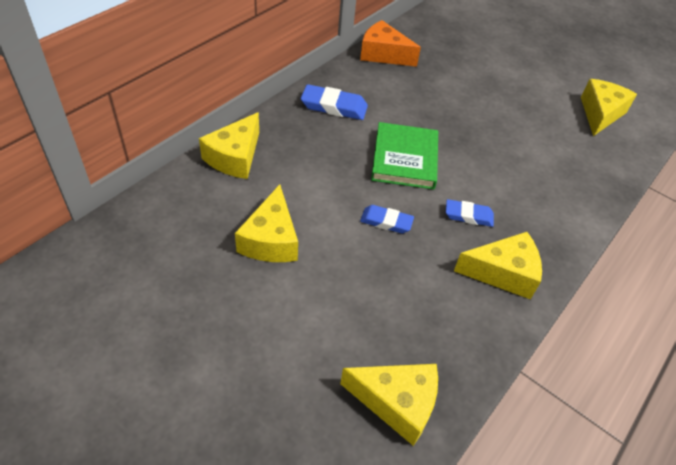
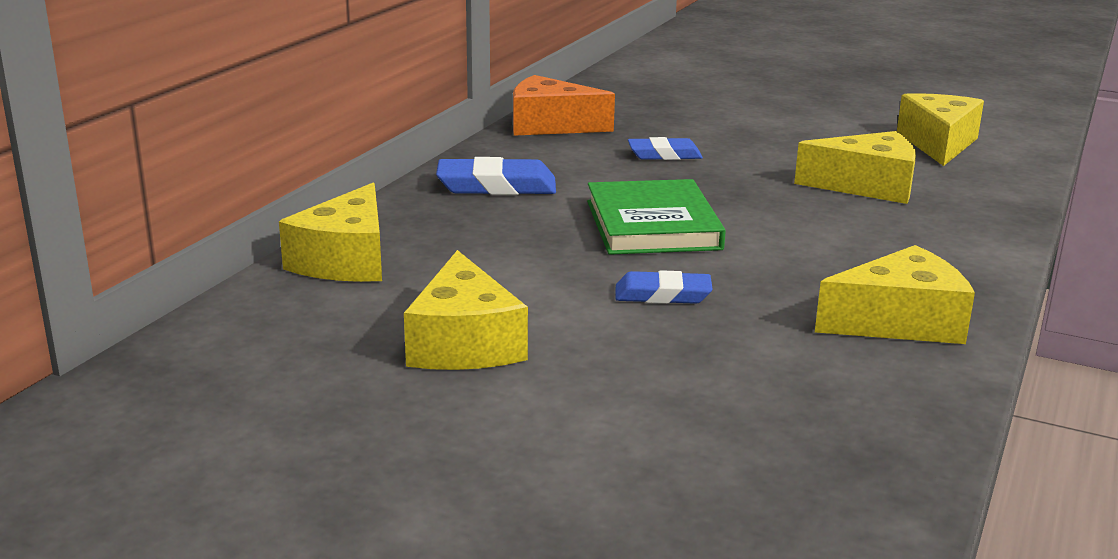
camera: 10 degrees left, 25 degrees down
yellow cheese [340,364,438,446] -> yellow cheese moved to [794,131,916,204]
blue eraser [446,199,494,227] -> blue eraser moved to [628,137,703,160]

